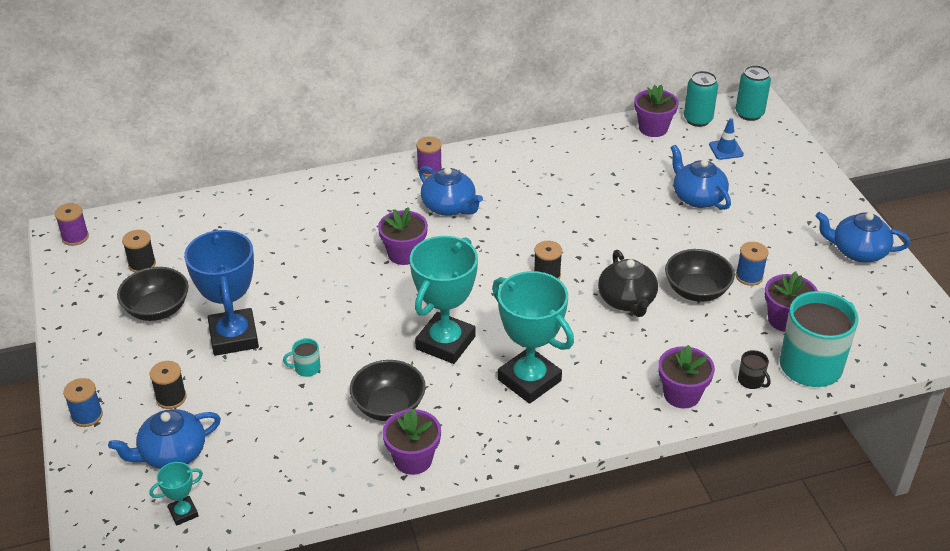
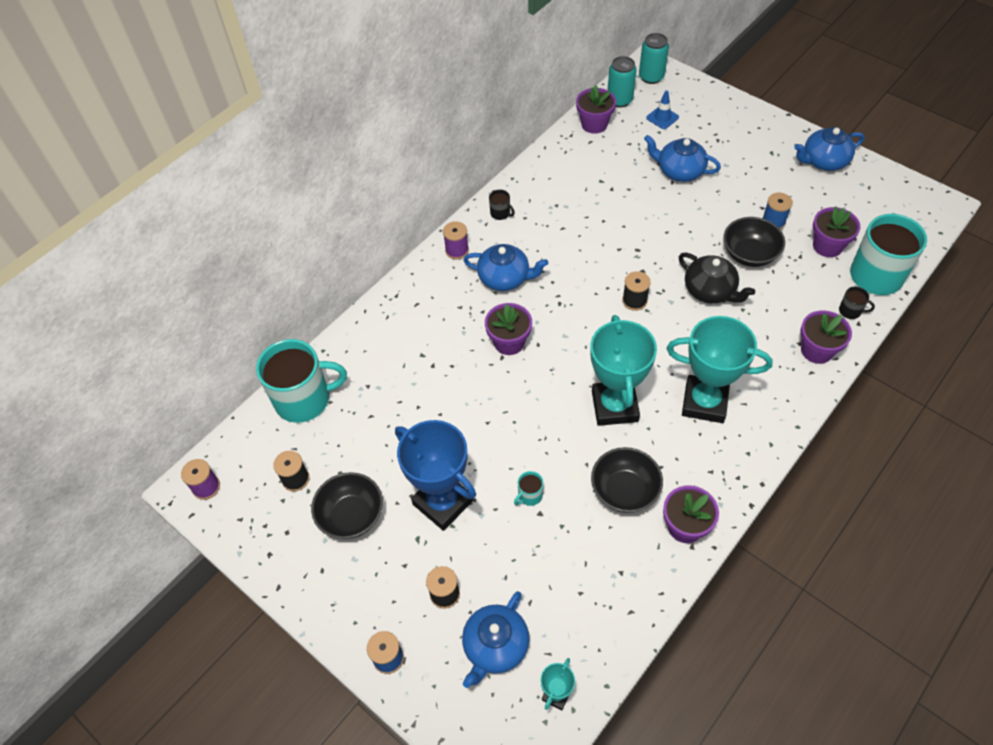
camera: 30 degrees left, 15 degrees up
none -> turquoise mug [256,339,347,423]
none -> black mug [489,189,515,220]

